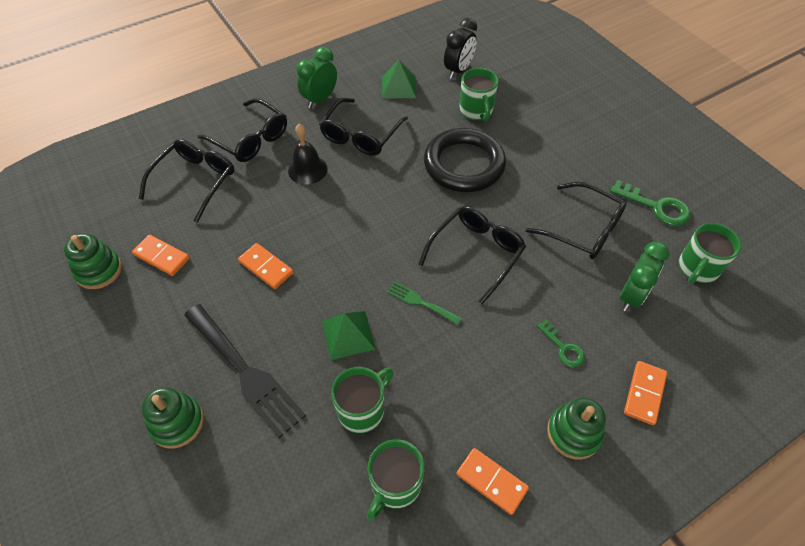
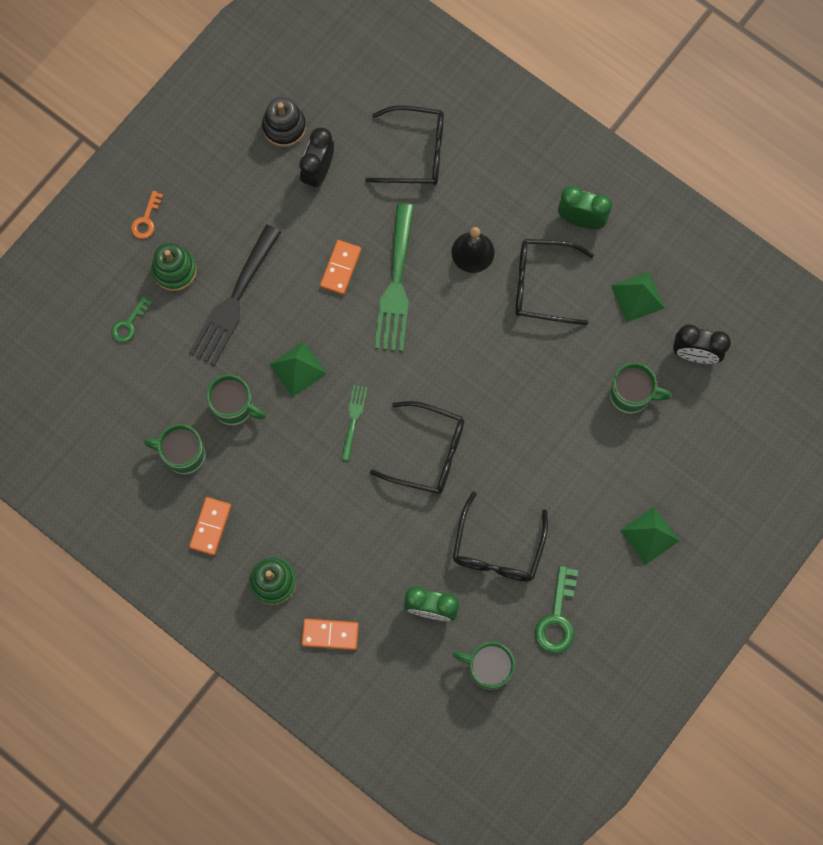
camera: 70 degrees right, 20 degrees up
green stacking toy [64,233,122,289] -> black stacking toy [262,97,306,147]
orange domino [132,235,190,276] -> black clock [299,128,334,190]
black glasses [198,98,287,162] -> none
black ring [424,128,506,192] -> none
green mug [459,68,498,121] -> green mug turned 135 degrees counterclockwise [609,363,671,414]
green key [537,319,585,367] -> green key moved to [111,296,152,342]
none -> orange key [131,191,163,239]
none -> green fork [375,203,414,352]
none -> green pyramid [620,507,680,565]

